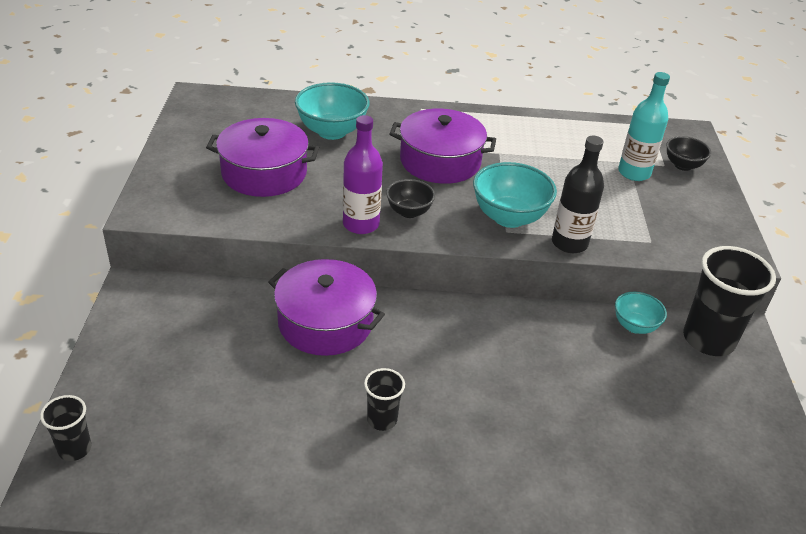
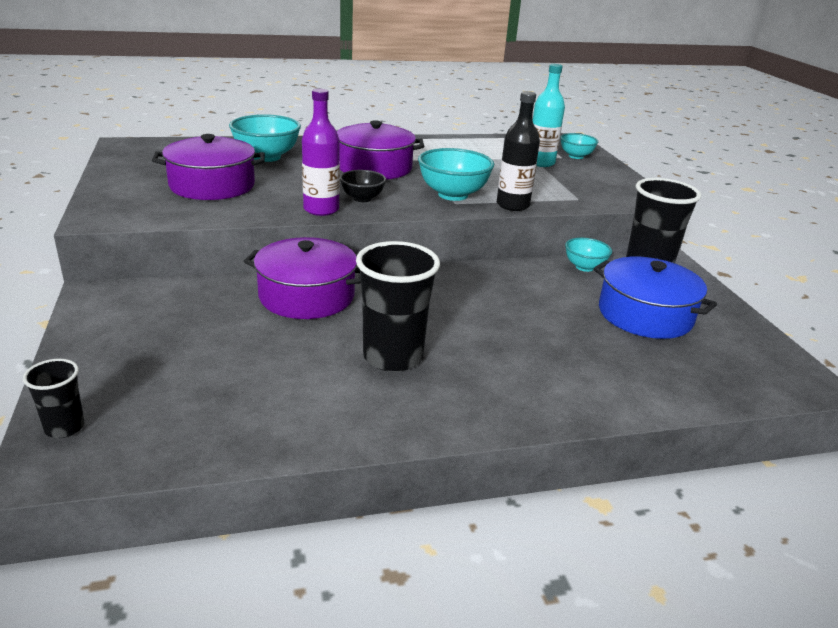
camera: 15 degrees left, 10 degrees down
black cup [364,368,405,431] -> black cup [356,241,440,372], size x1.94
black bowl [666,136,711,171] -> turquoise bowl [560,133,598,159]
none -> blue pot [594,256,717,339]

